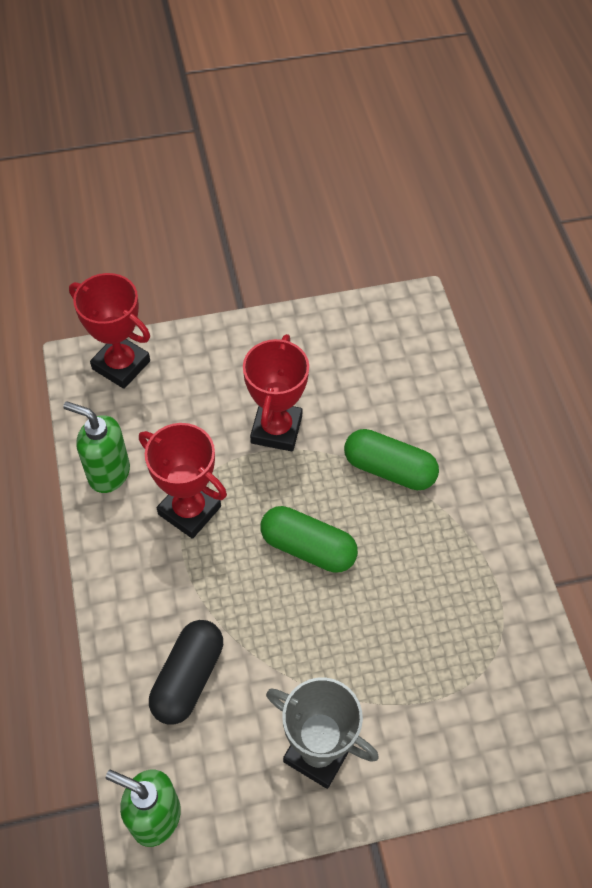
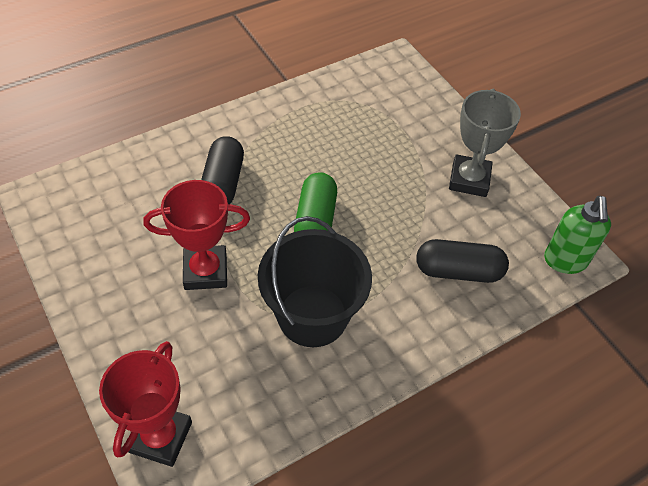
camera: 110 degrees left, 5 degrees down
green soap dispenser [63,401,130,493] -> none
red trophy [139,423,227,539] -> black bucket [258,216,372,347]
green capsule [344,429,439,490] -> black capsule [201,136,244,204]

